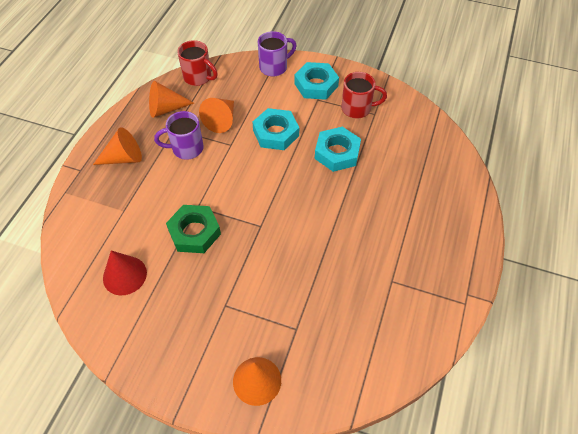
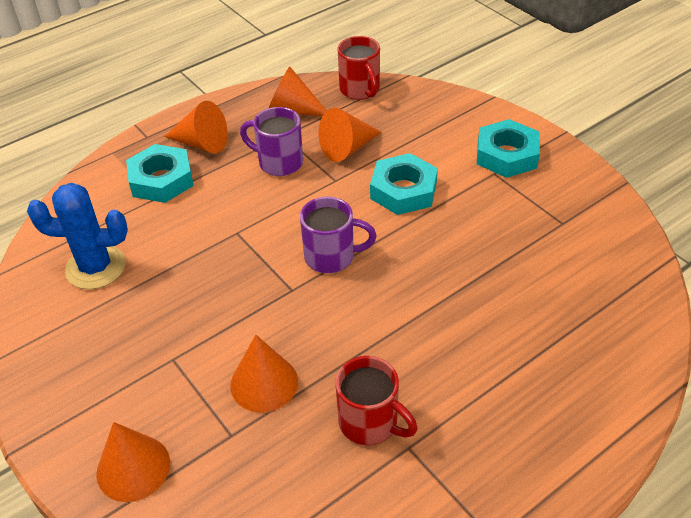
camera: 35 degrees right, 10 degrees down
red cone [103,250,147,295] -> blue cactus [27,183,128,289]
green nut [166,205,221,253] -> none
purple mug [258,31,297,76] -> purple mug moved to [300,197,377,273]
turquoise nut [315,127,361,172] -> turquoise nut moved to [126,144,194,203]
red mug [341,72,387,119] -> red mug moved to [335,356,418,445]
none -> orange cone [230,335,298,413]

